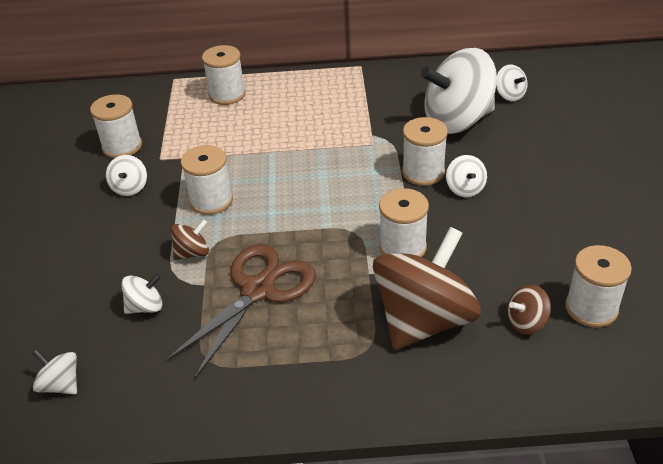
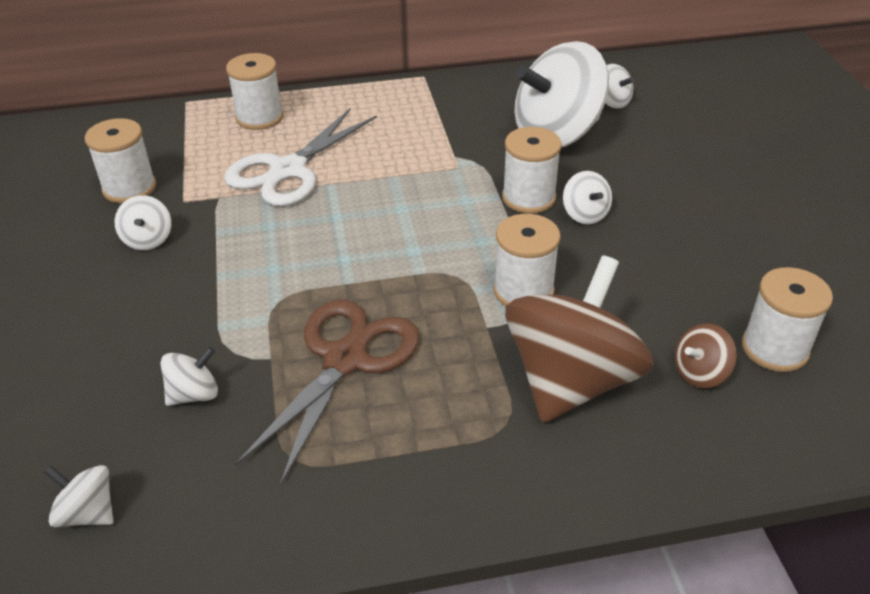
camera: 10 degrees left, 0 degrees up
brown spinning top [171,220,209,260] -> none
white spool [181,145,233,215] -> none
none -> white scissors [224,108,377,206]

